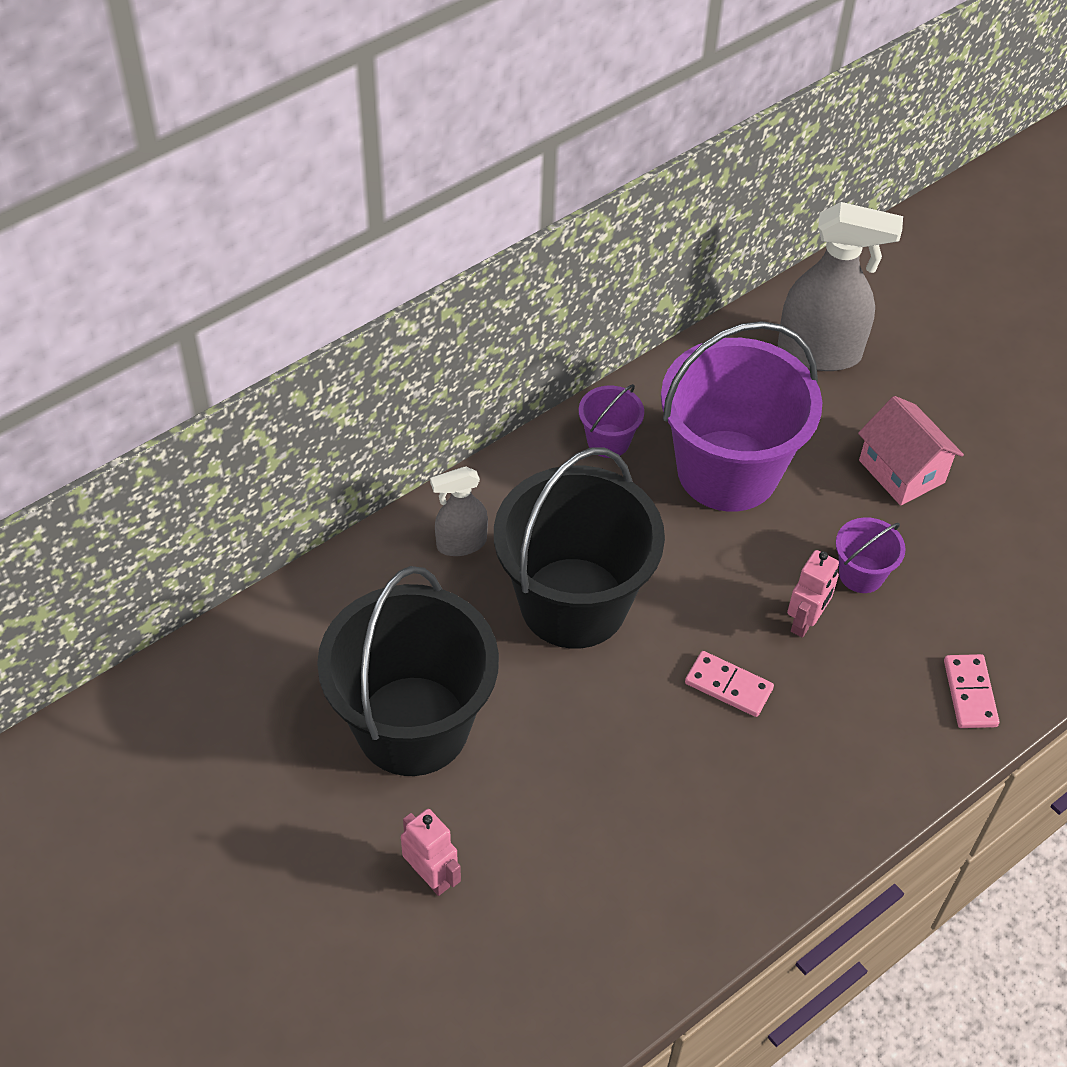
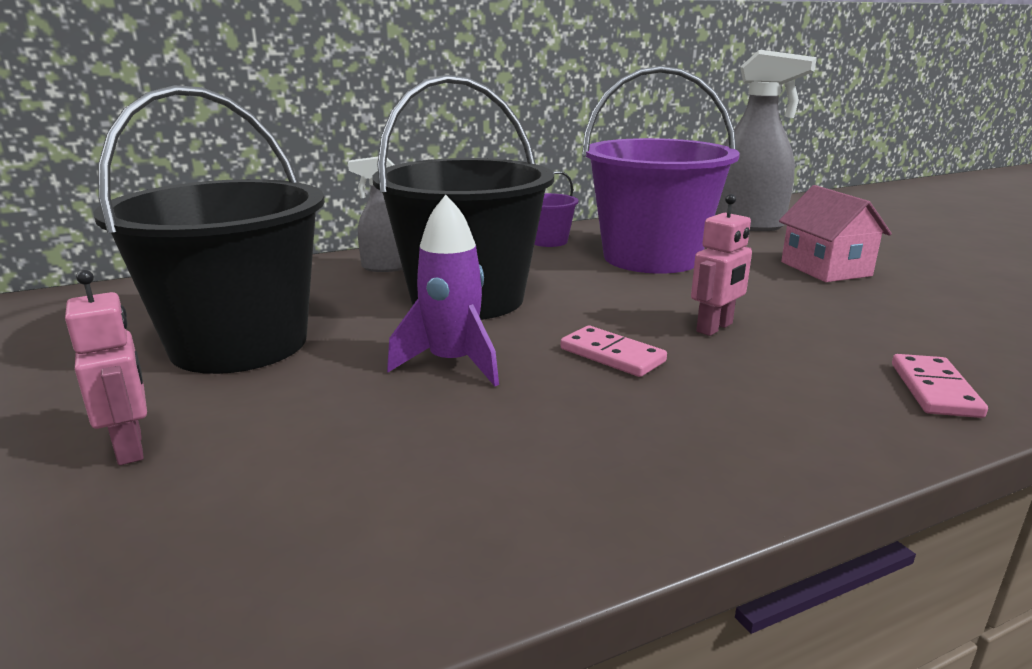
camera: 15 degrees right, 30 degrees down
purple bucket [836,517,906,593] -> none
none -> purple rocket [387,195,499,386]

